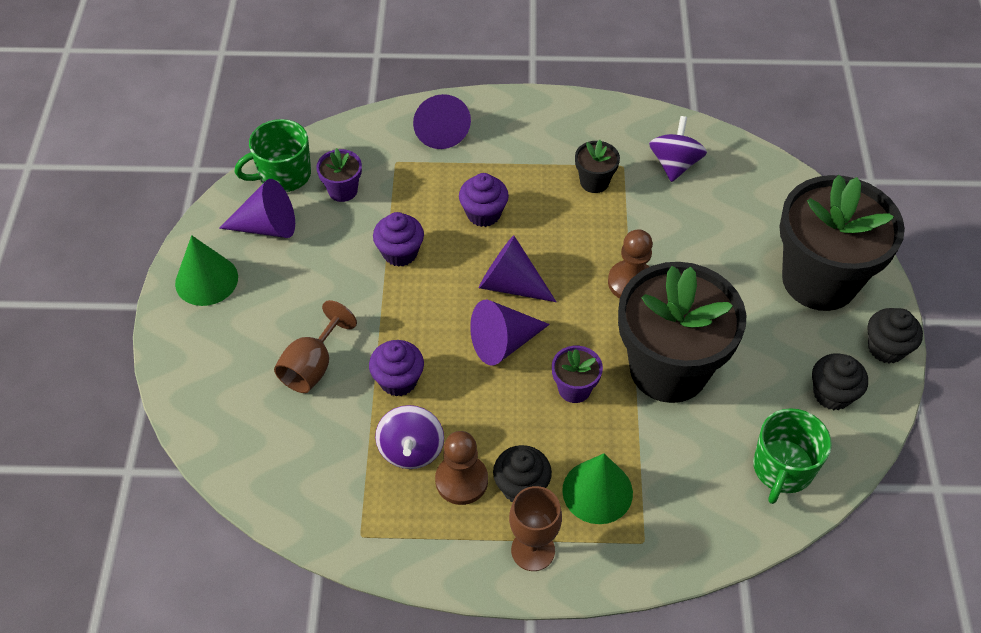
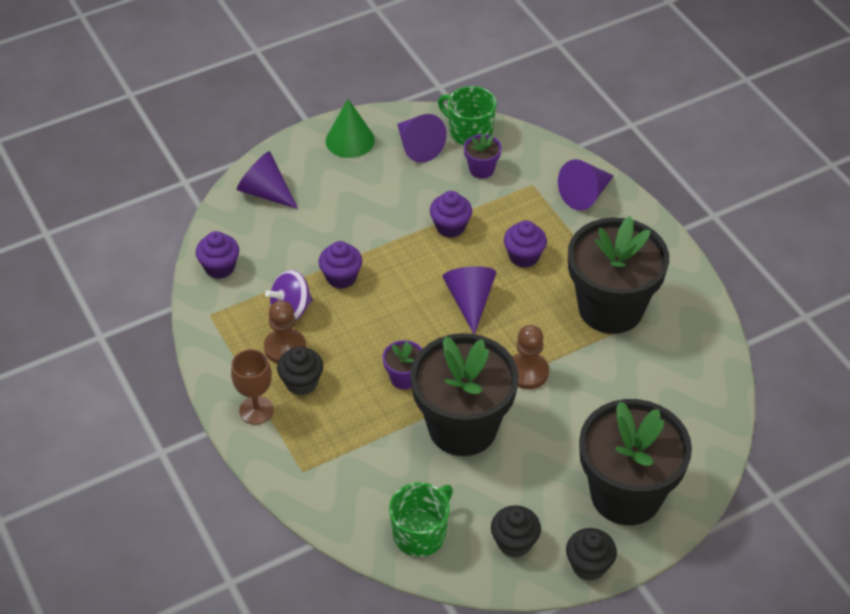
camera: 60 degrees right, 5 degrees down
brown goblet [274,300,357,393] -> none
purple cone [470,300,550,366] -> purple cone moved to [237,151,298,209]
green cone [562,453,633,524] -> none
black flower pot [575,140,620,193] -> black flower pot [568,216,669,334], size x2.42
purple spinning top [649,116,707,182] -> none
green mug [753,408,832,504] -> green mug turned 135 degrees clockwise [389,482,453,557]
none -> purple cupcake [196,231,239,279]

